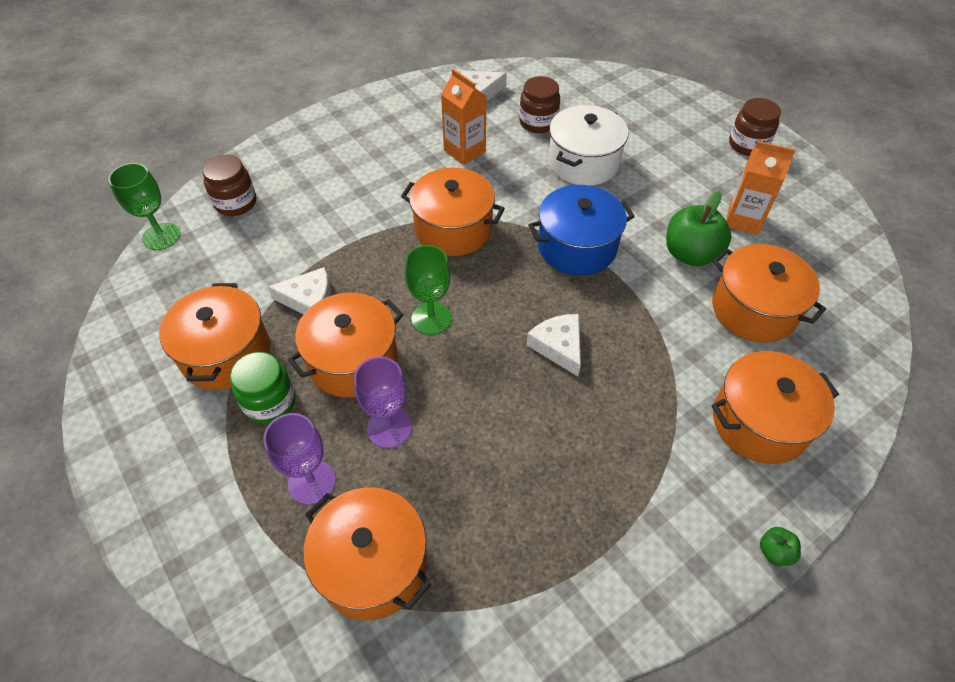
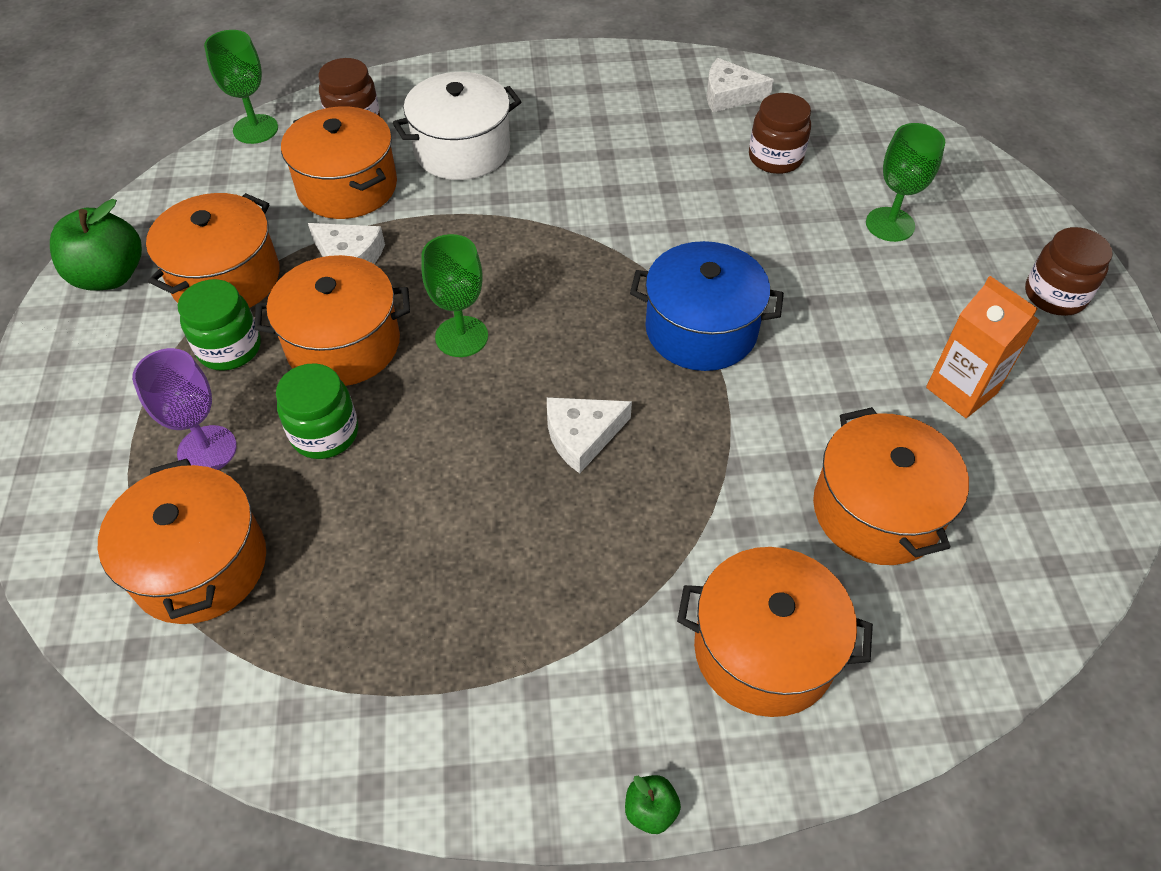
camera: 30 degrees right, 0 degrees up
purple goblet [354,356,412,448] -> green jar [276,363,358,459]
orange pot [401,168,505,256] -> orange pot moved to [281,106,397,219]
orange carton [441,69,486,165] -> none
white cheese [526,314,581,376] -> white cheese turned 120 degrees counterclockwise [547,397,632,474]
white pot [548,105,629,186] -> white pot moved to [393,72,522,180]
green apple [666,191,731,266] -> green apple moved to [50,199,142,291]
none -> green goblet [866,123,946,242]

